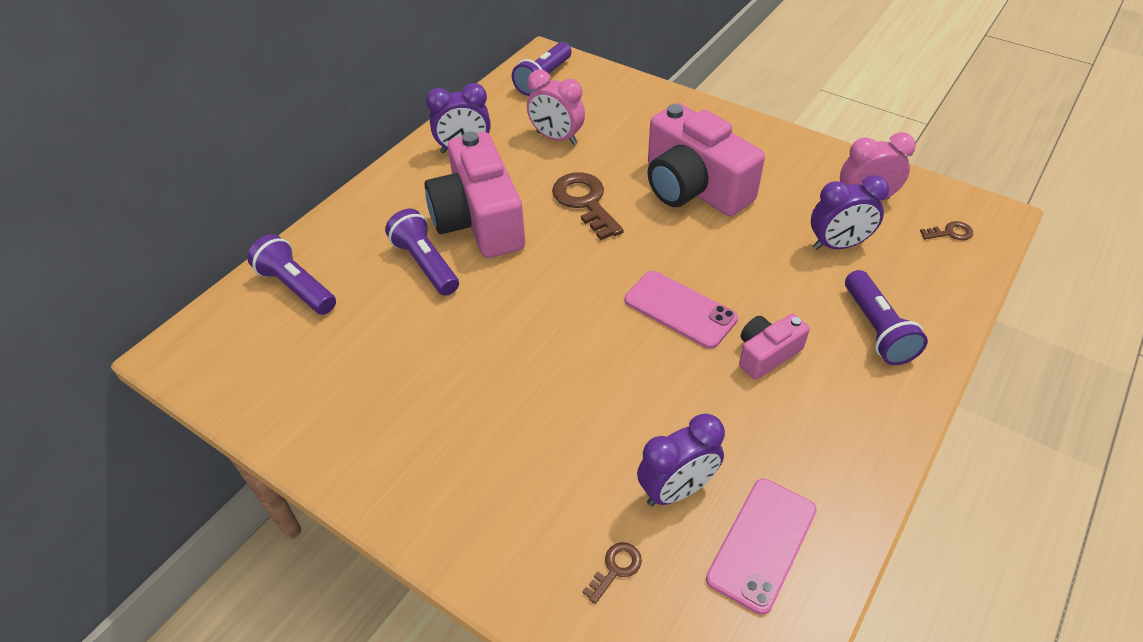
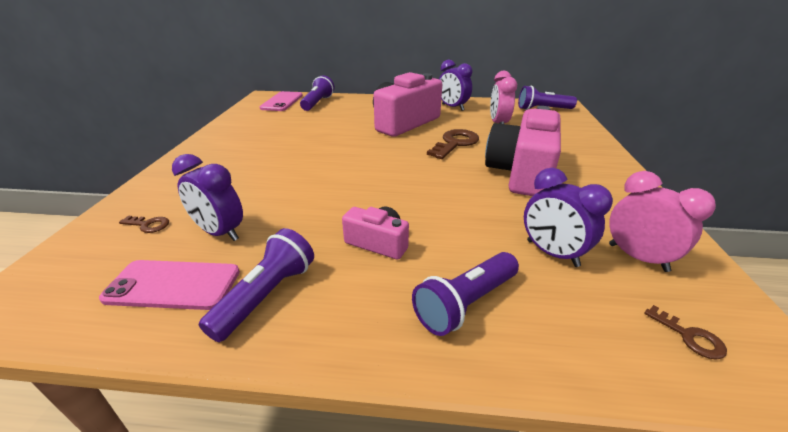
camera: 60 degrees right, 15 degrees down
purple flashlight [385,209,459,296] -> purple flashlight moved to [199,228,314,342]
pink phone [624,271,738,349] -> pink phone moved to [260,91,303,111]

